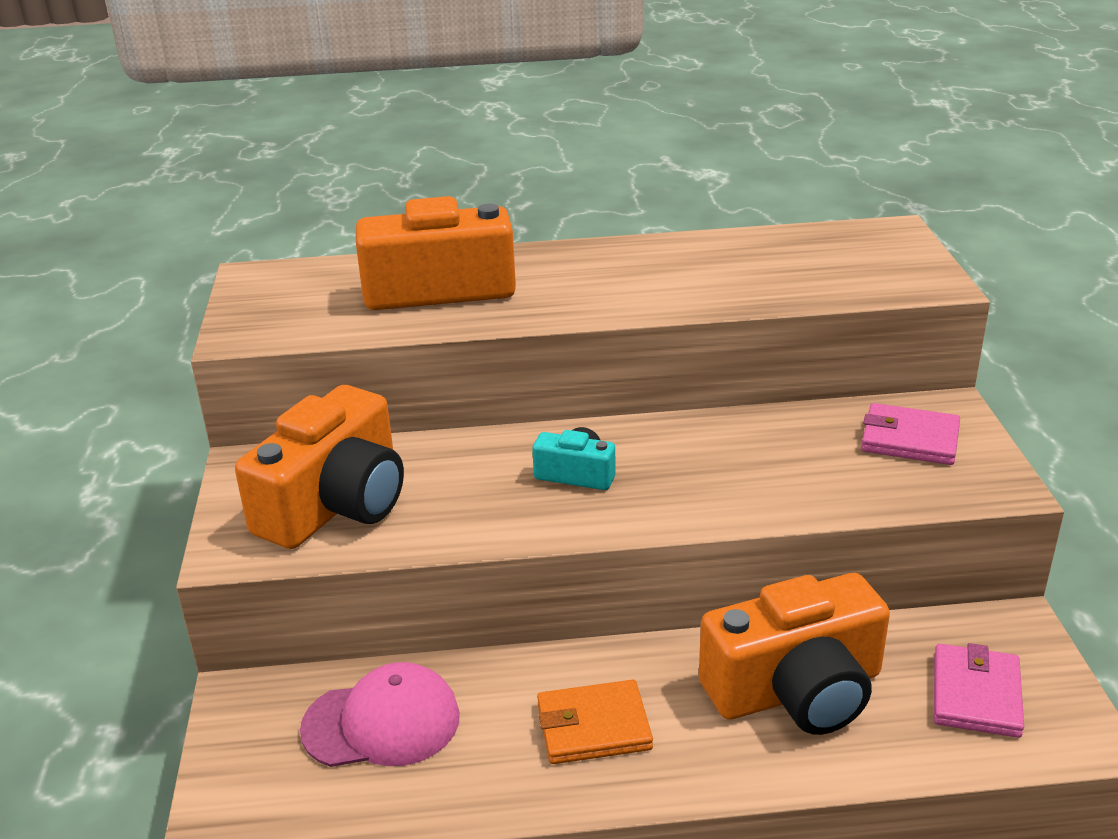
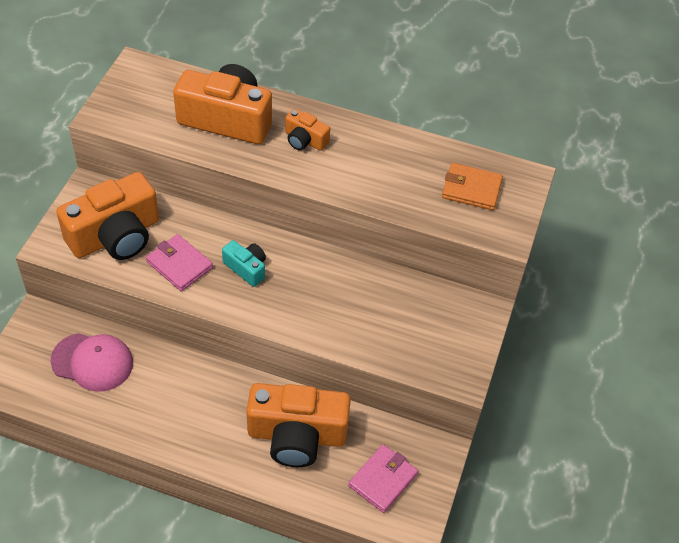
camera: 20 degrees right, 20 degrees up
orange wallet [537,680,653,764] -> orange wallet moved to [442,163,503,210]
pink wallet [861,403,960,465] -> pink wallet moved to [146,234,213,291]
none -> orange camera [285,109,330,151]

